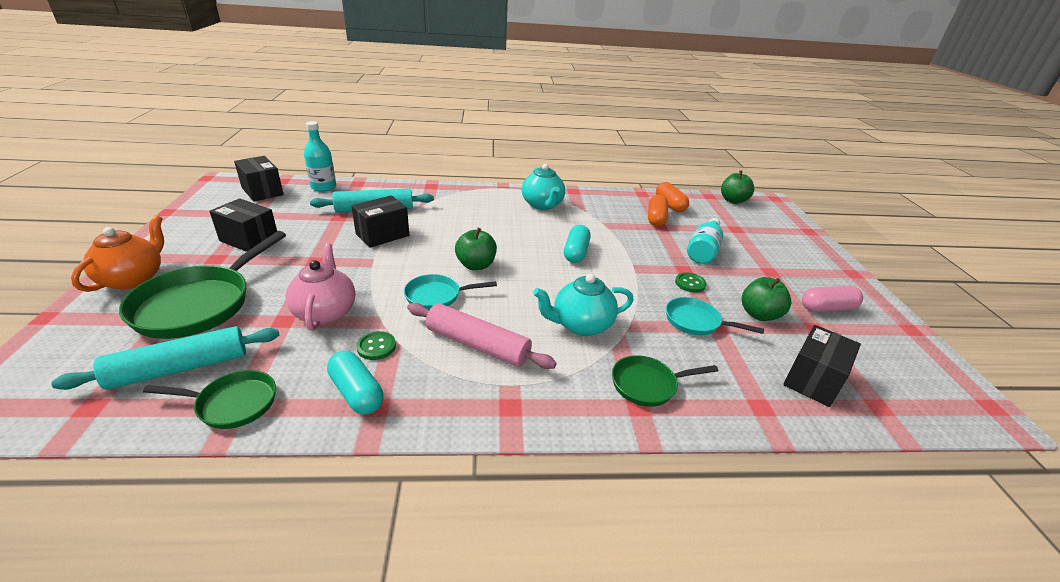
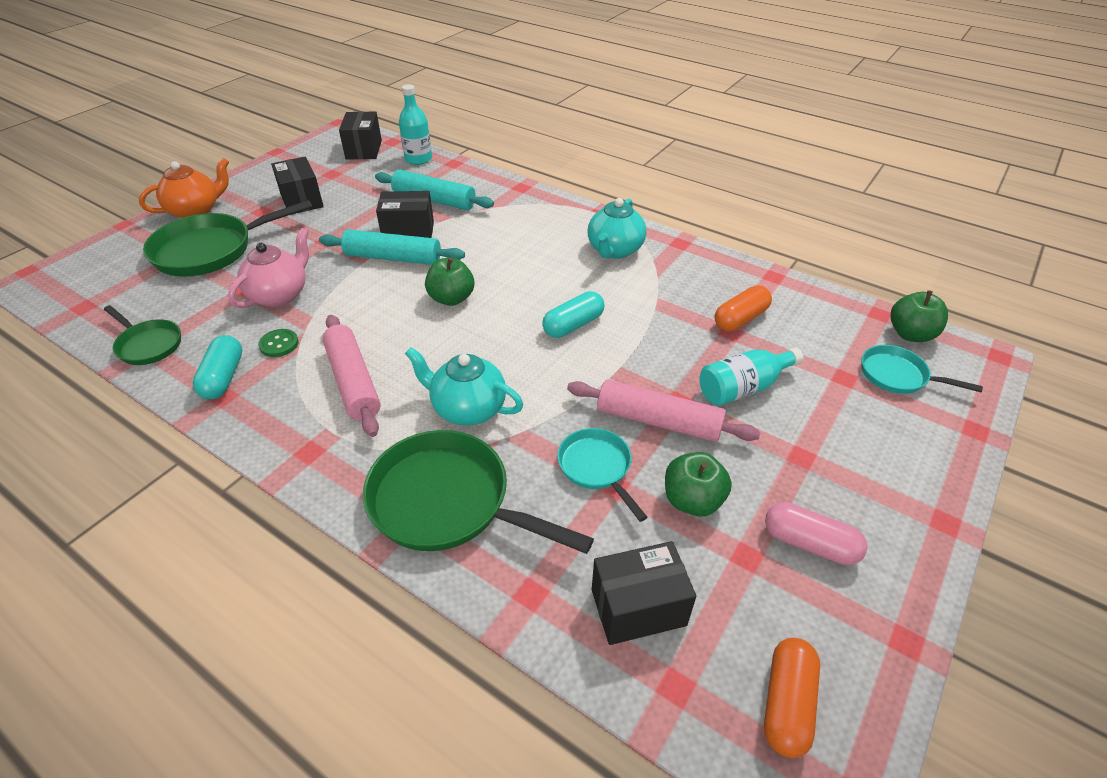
camera: 40 degrees right, 10 degrees up
turquoise rolling pin [51,326,280,390] -> turquoise rolling pin moved to [319,229,465,265]
turquoise pan [404,274,497,310] -> turquoise pan moved to [861,345,983,394]
green pan [612,355,718,407] -> green pan [363,430,594,554], size x1.82
orange capsule [656,182,689,212] -> orange capsule moved to [764,638,820,758]
green button [675,273,707,293] -> pink rolling pin [567,379,760,442]

